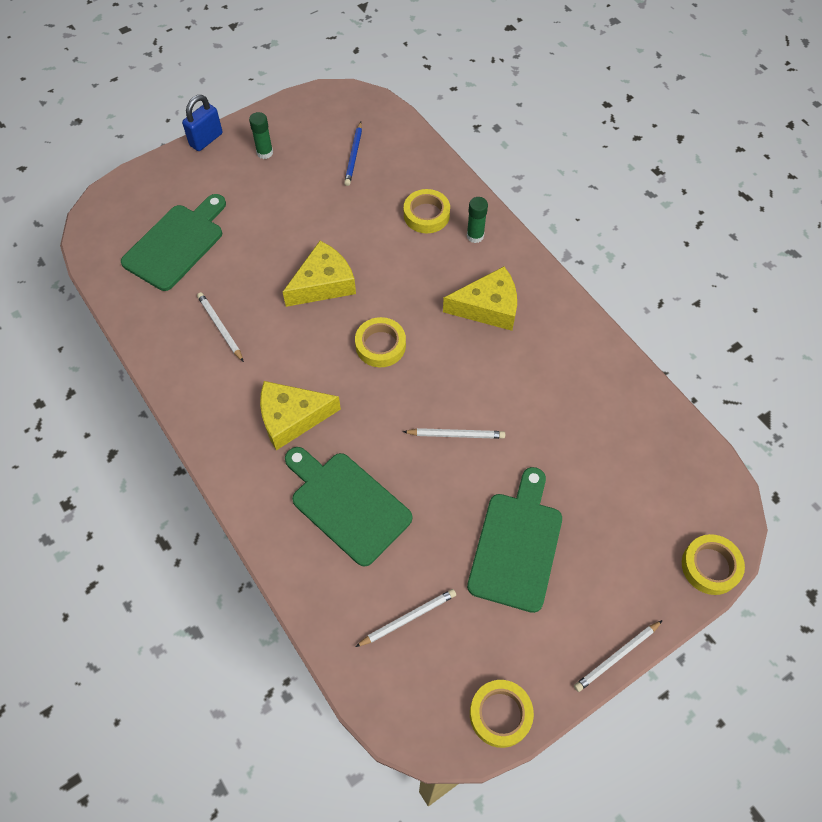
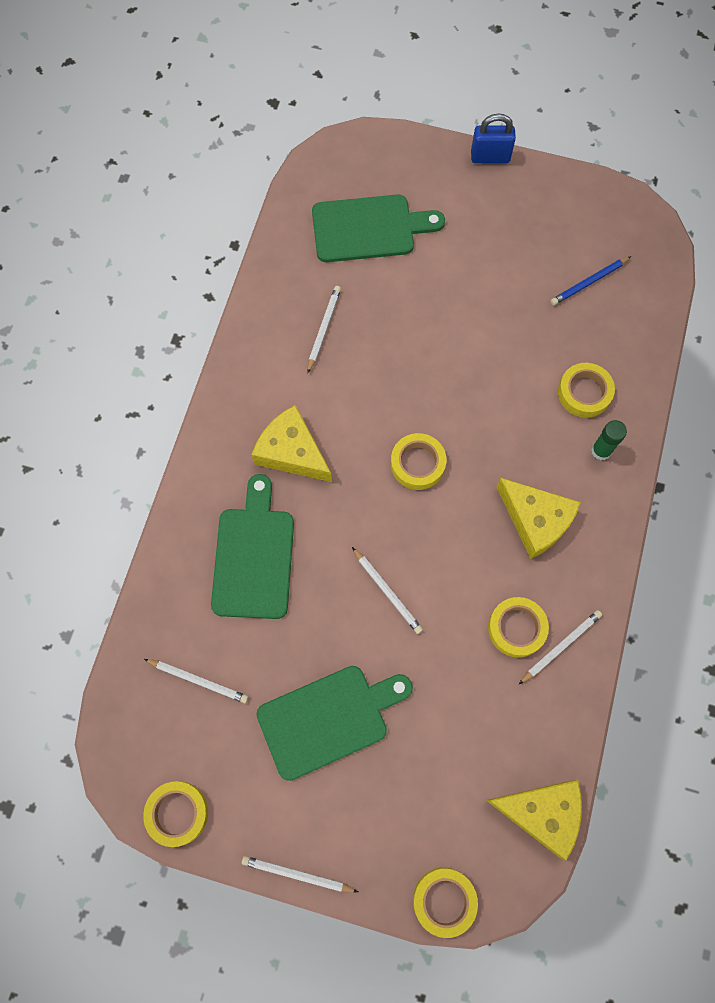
camera: 50 degrees right, 10 degrees up
green glue stick [249,112,273,159] -> none
yellow cheese [283,241,356,307] -> yellow cheese moved to [486,780,582,860]
none -> yellow tape [488,597,549,658]
none -> white pencil [519,610,602,684]

